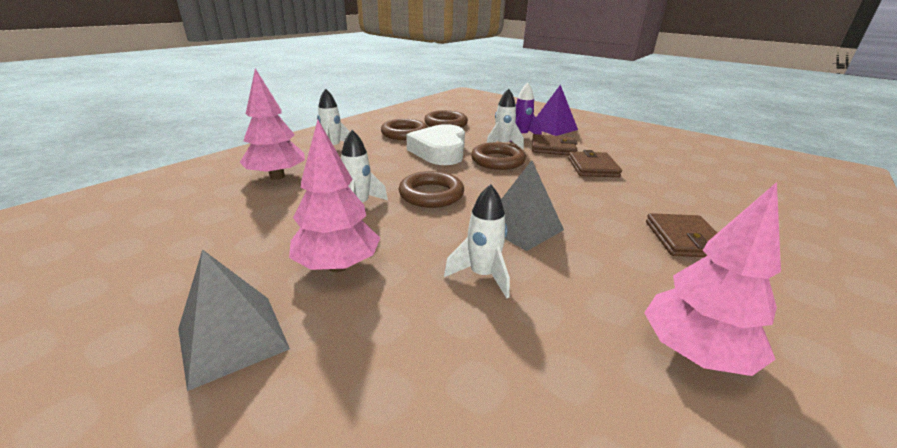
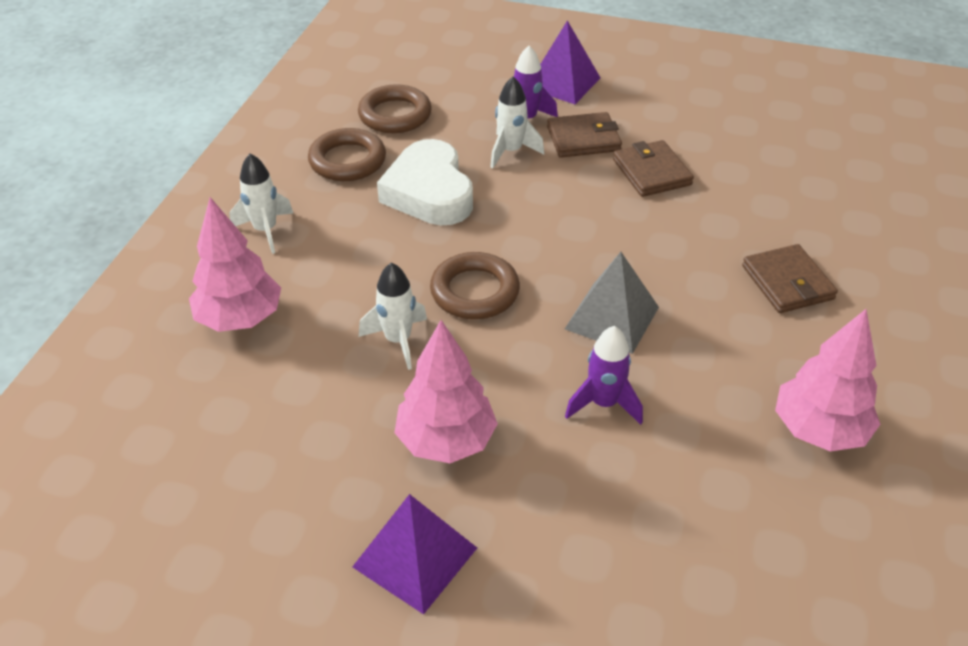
camera: 20 degrees left, 15 degrees up
grey pyramid [178,249,290,391] -> purple pyramid [352,494,477,615]
white rocket [444,184,510,299] -> purple rocket [565,326,643,425]
brown ring [471,142,526,170] -> none

